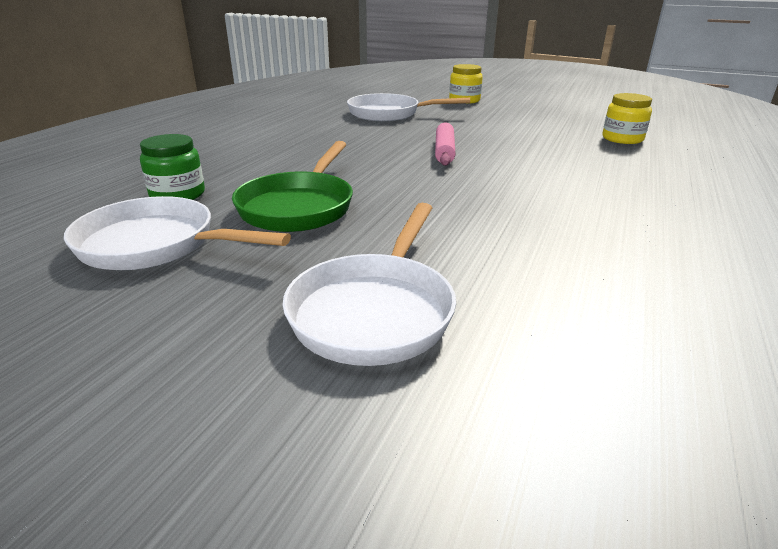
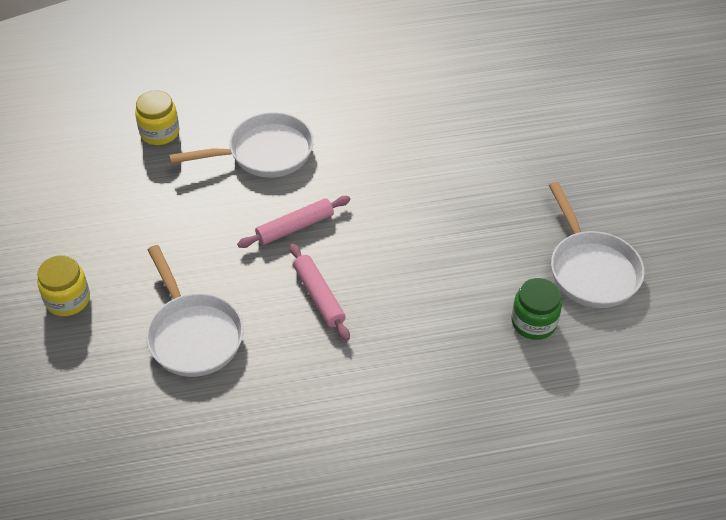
camera: 125 degrees left, 20 degrees up
green pan [232,141,353,232] -> none
white pan [282,203,456,366] -> white pan moved to [169,112,314,178]
none -> pink rolling pin [290,243,350,341]

